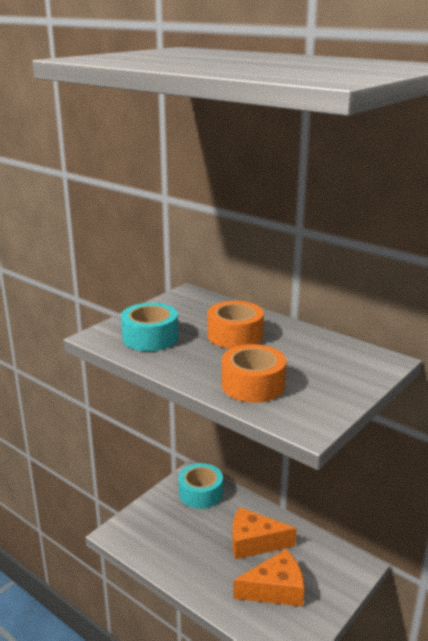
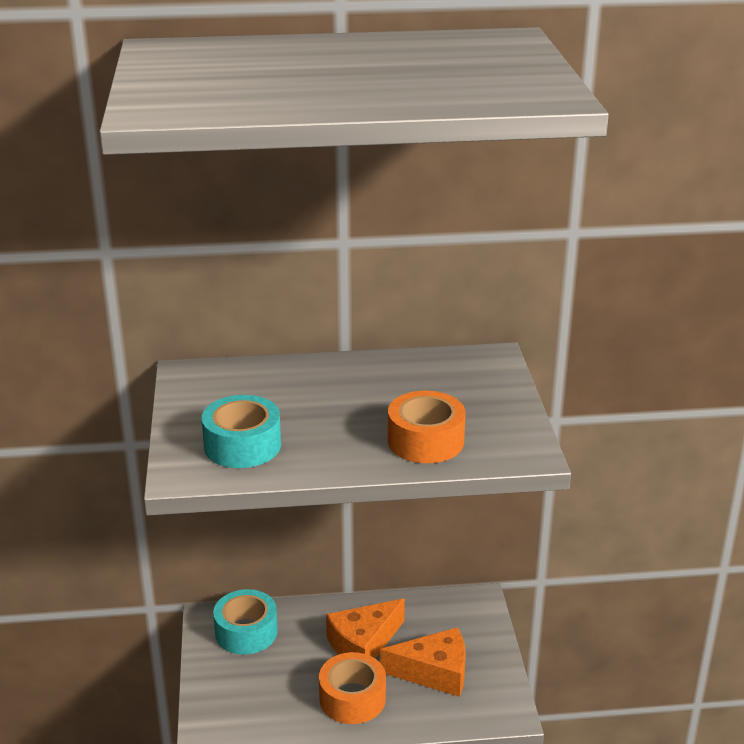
camera: 45 degrees left, 5 degrees up
orange tape [208,301,264,349] -> orange tape moved to [319,652,386,724]
orange cheese [233,549,304,607] -> orange cheese turned 60 degrees clockwise [380,627,466,697]

